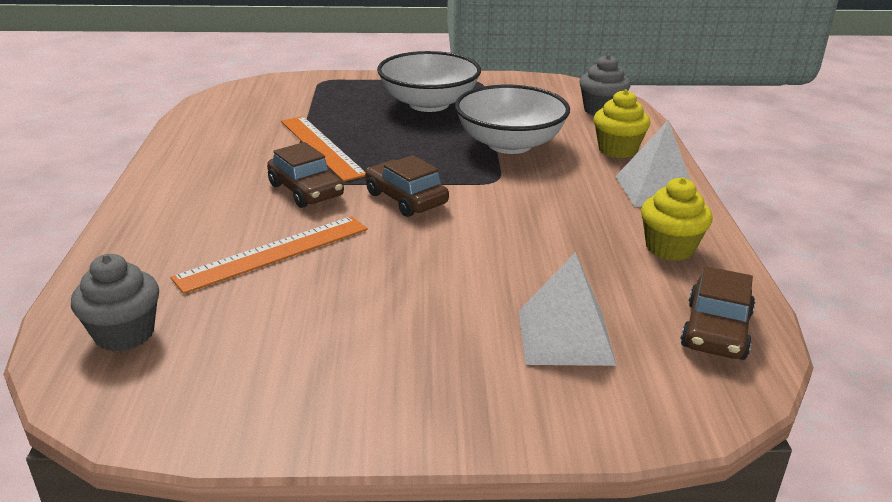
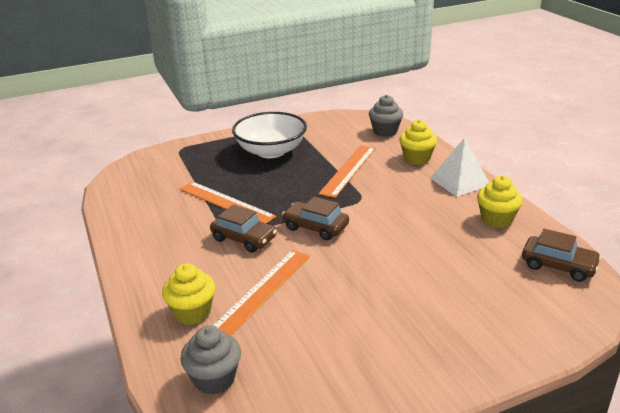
camera: 20 degrees left, 0 degrees up
white bowl [455,85,570,154] -> orange ruler [319,145,376,198]
white pyramid [519,252,617,366] -> none
brown car [680,266,755,360] -> brown car turned 60 degrees counterclockwise [522,229,601,282]
none -> yellow cupcake [162,263,216,325]

